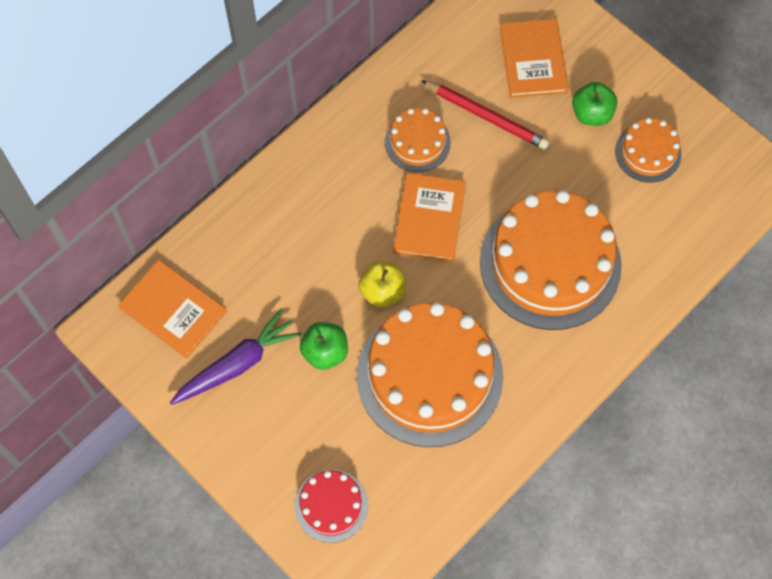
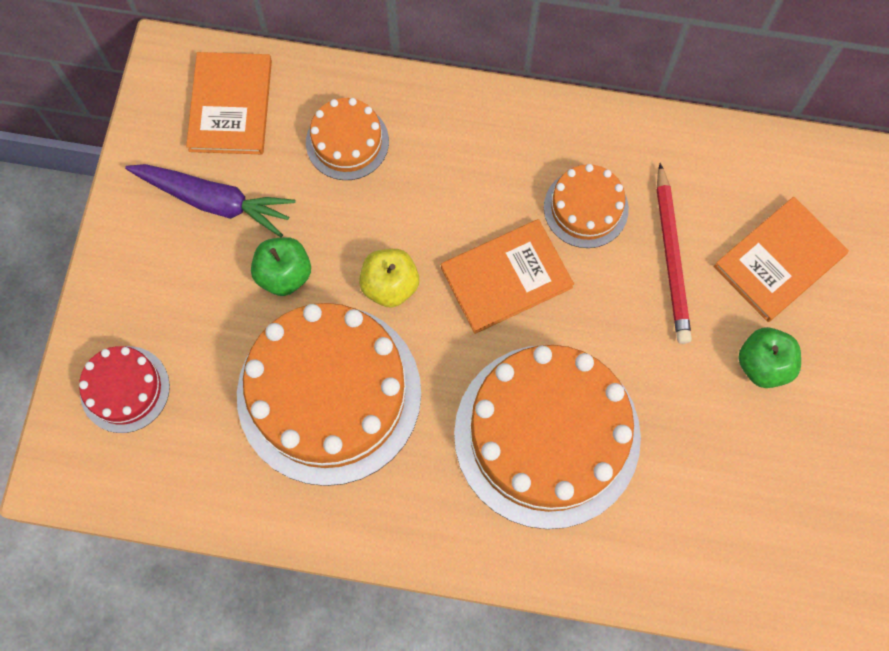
camera: 55 degrees right, 5 degrees up
orange cake [615,118,682,183] -> orange cake moved to [306,98,389,180]

